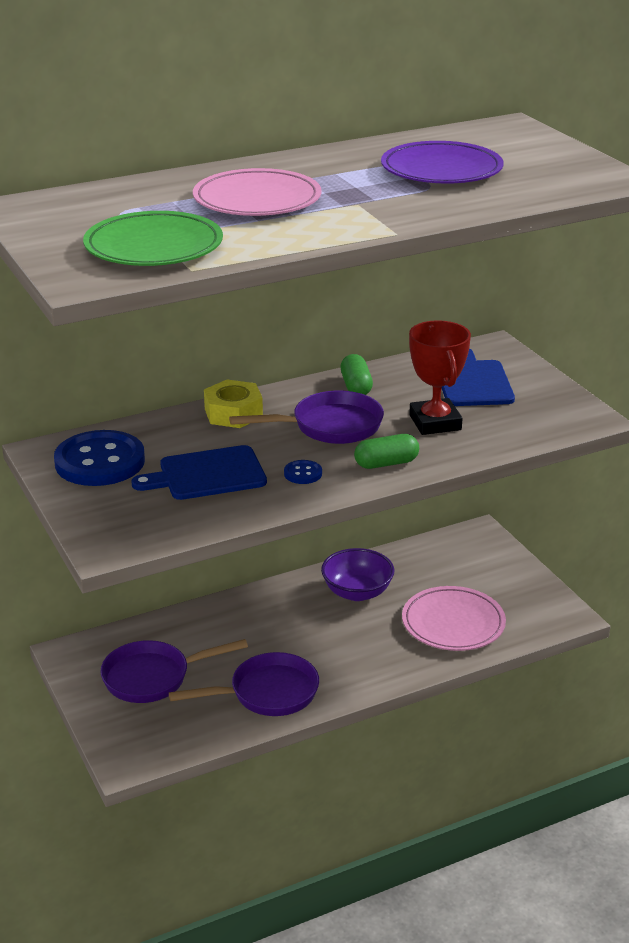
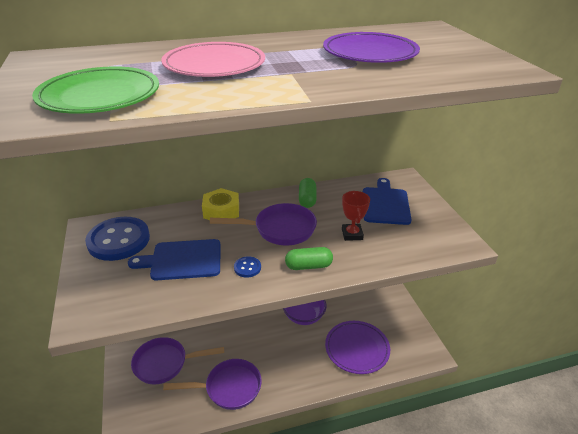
camera: 10 degrees right, 5 degrees up
pink plate [402,586,506,651] -> purple plate [325,321,390,374]
red trophy [409,320,471,435] -> red trophy [342,191,370,241], size x0.64

